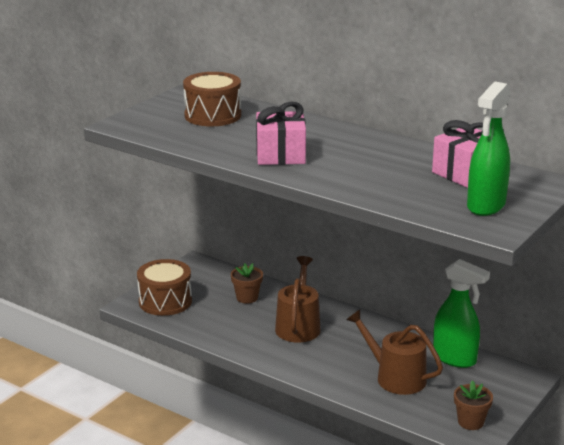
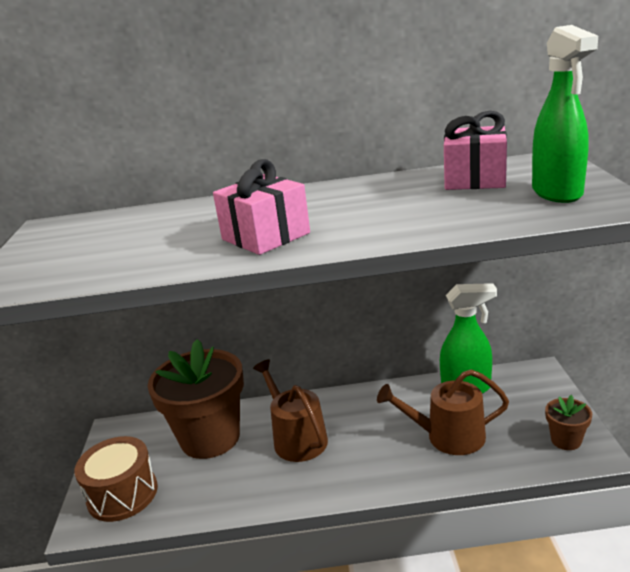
camera: 35 degrees left, 0 degrees up
brown drum [183,72,241,126] -> none
brown flower pot [231,263,263,304] -> brown flower pot [148,339,244,459], size x2.31

